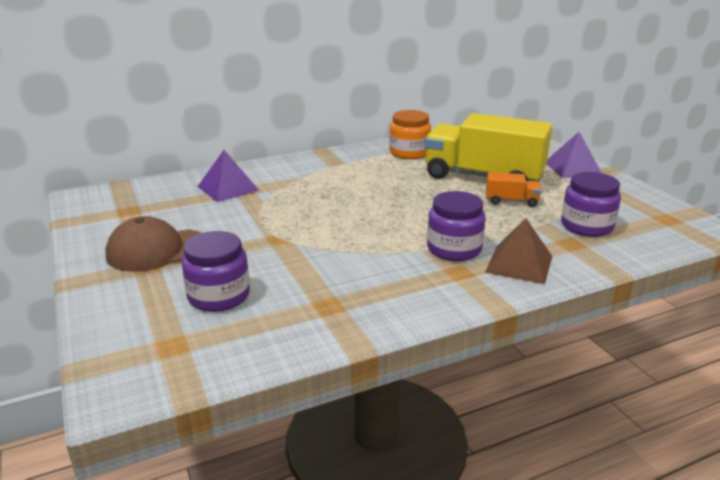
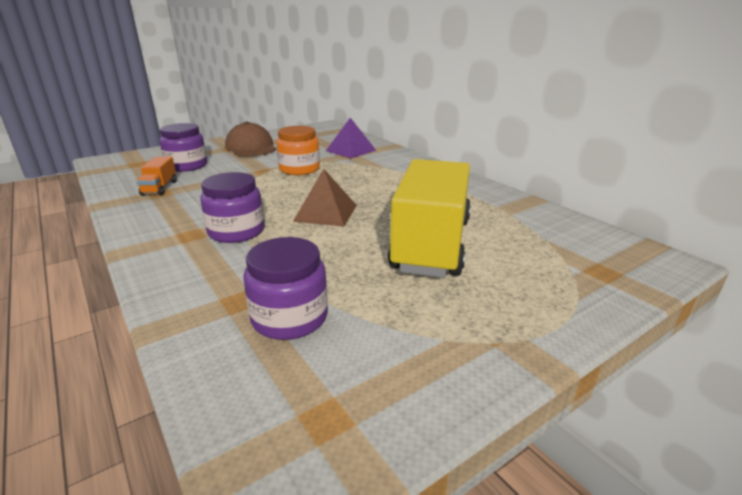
camera: 80 degrees right, 0 degrees up
orange jar [389,110,431,159] -> orange jar moved to [276,126,320,175]
brown pyramid [485,218,552,284] -> brown pyramid moved to [293,169,357,226]
orange truck [486,172,542,207] -> orange truck moved to [137,157,177,196]
purple pyramid [547,132,602,178] -> none

